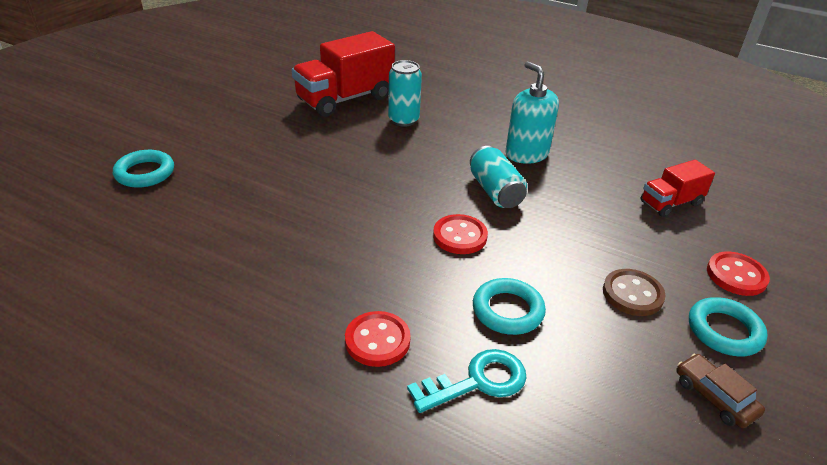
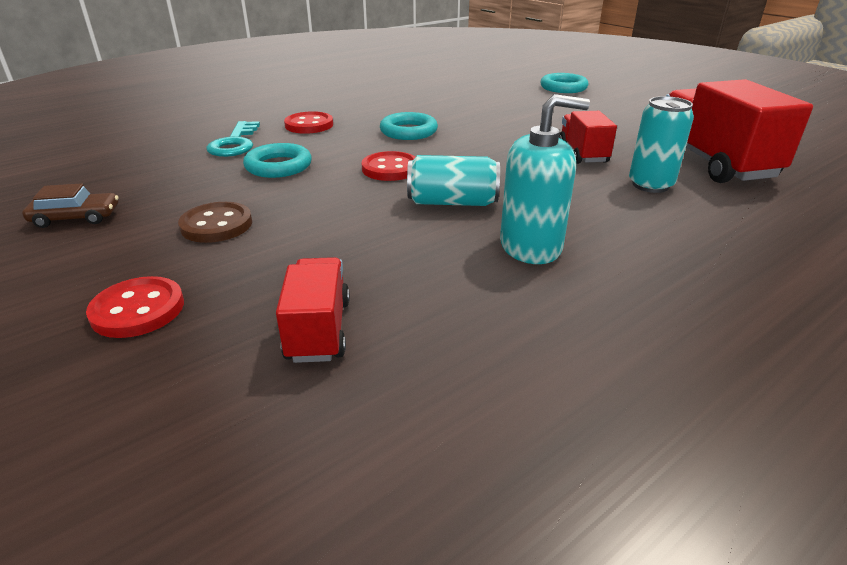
camera: 115 degrees right, 5 degrees down
turquoise ring [689,297,768,356] -> turquoise ring moved to [380,112,438,140]
none -> red truck [559,111,617,164]

